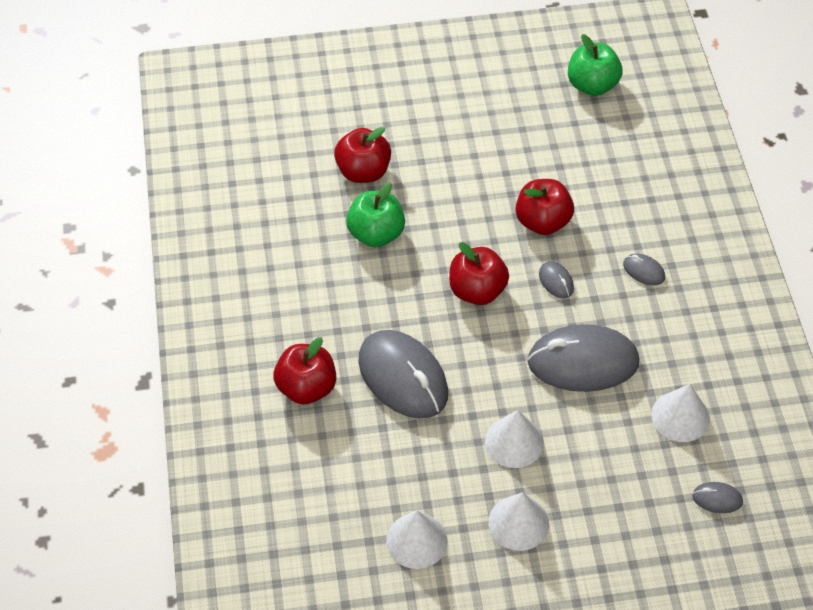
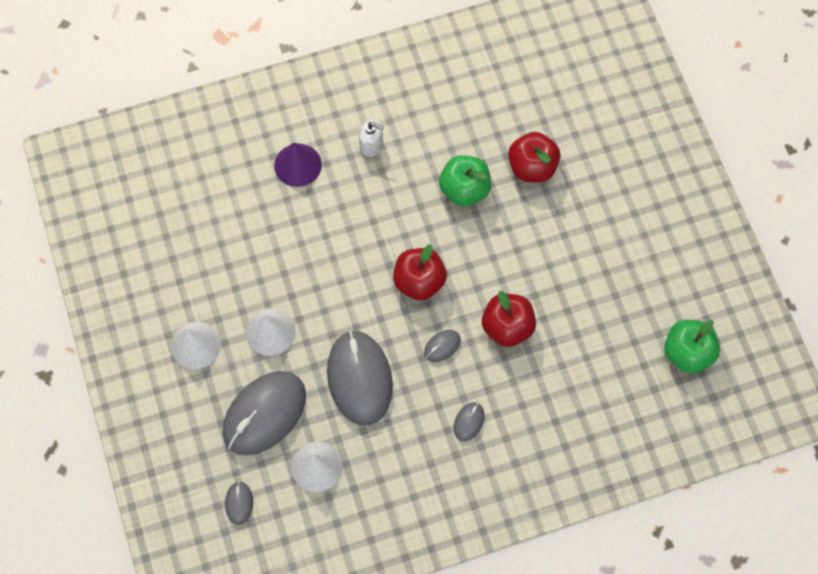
camera: 80 degrees right, 15 degrees up
red apple [274,337,336,405] -> purple cone [274,143,322,187]
grey mouse [358,330,448,419] -> grey mouse moved to [223,371,306,456]
white cone [386,510,448,569] -> none
none -> white soap dispenser [359,120,384,157]

